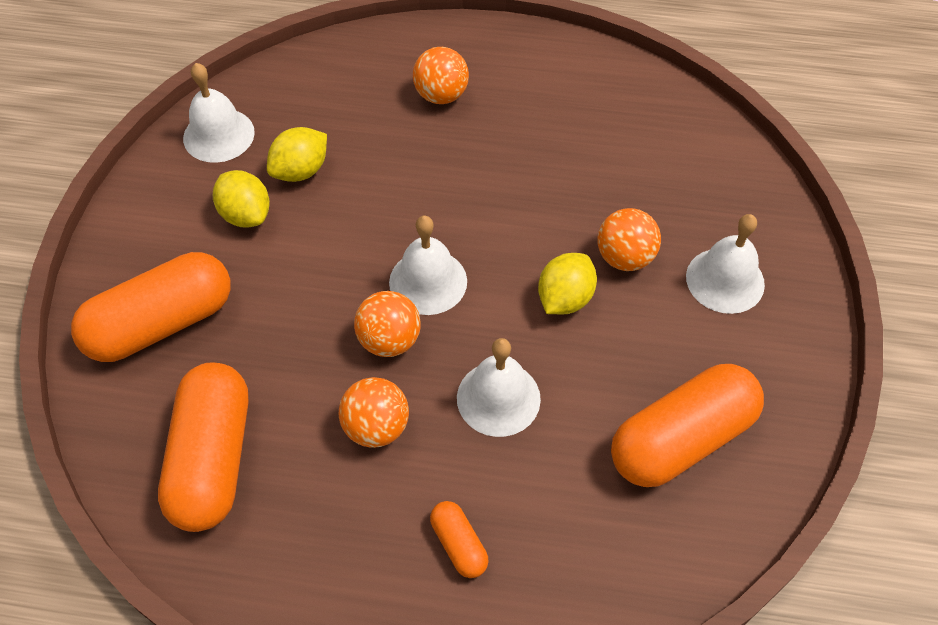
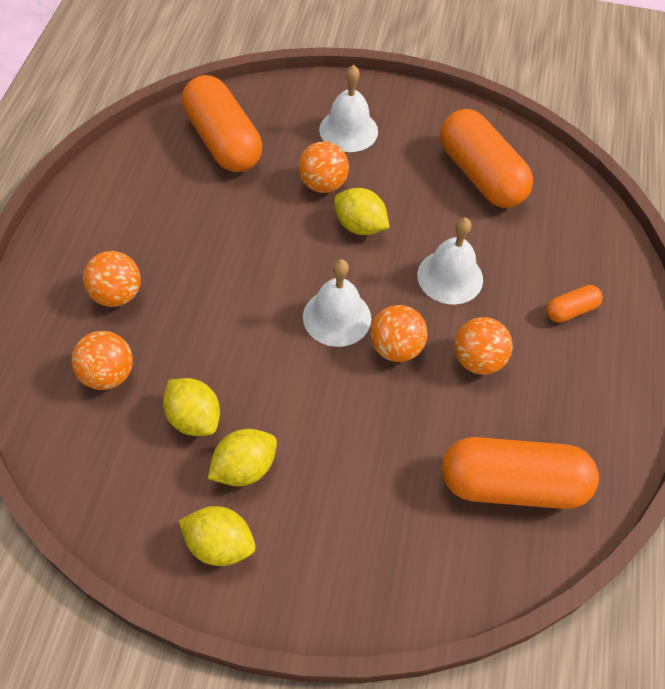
camera: 90 degrees left, 0 degrees up
orange capsule [71,252,230,362] -> orange capsule moved to [182,75,262,172]
white bell [183,63,255,163] -> none
none -> orange ball [71,331,133,390]
none -> yellow lemon [179,506,255,566]

